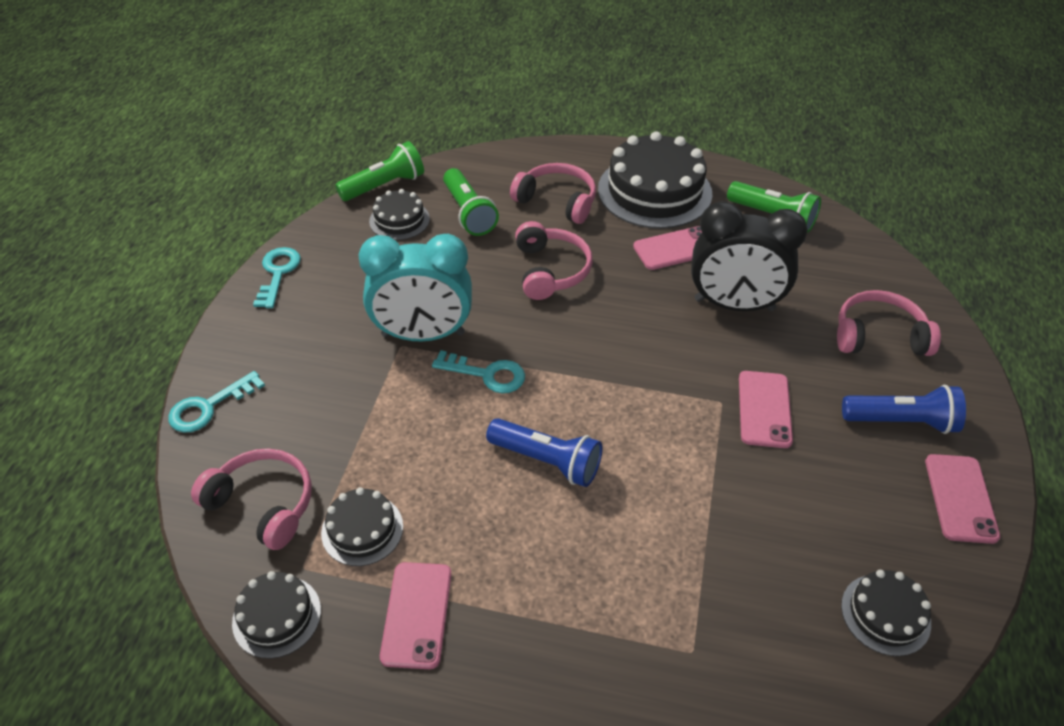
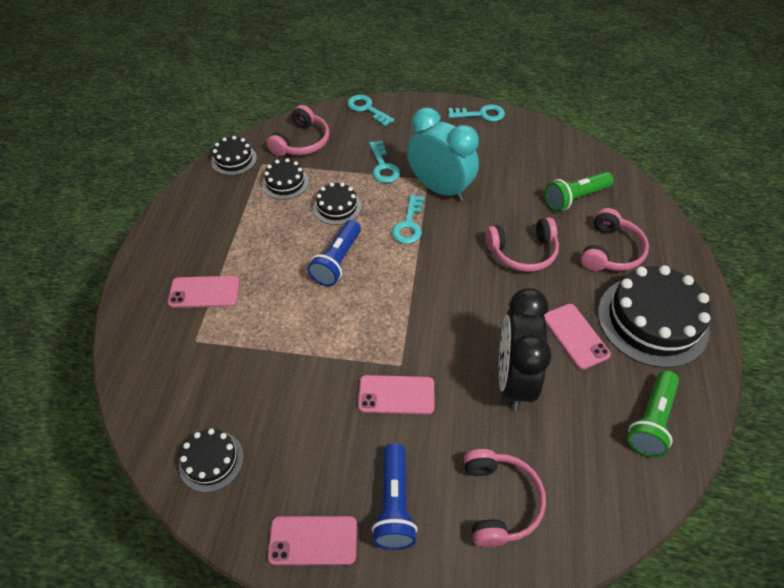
camera: 85 degrees right, 5 degrees up
green flashlight [335,141,424,201] -> none
turquoise clock [358,234,472,342] -> turquoise clock turned 135 degrees clockwise [407,107,479,201]
black cake [369,189,430,240] -> black cake moved to [313,182,361,225]
pink phone [380,562,451,669] -> pink phone moved to [168,276,240,308]
none -> turquoise key [369,141,400,183]

